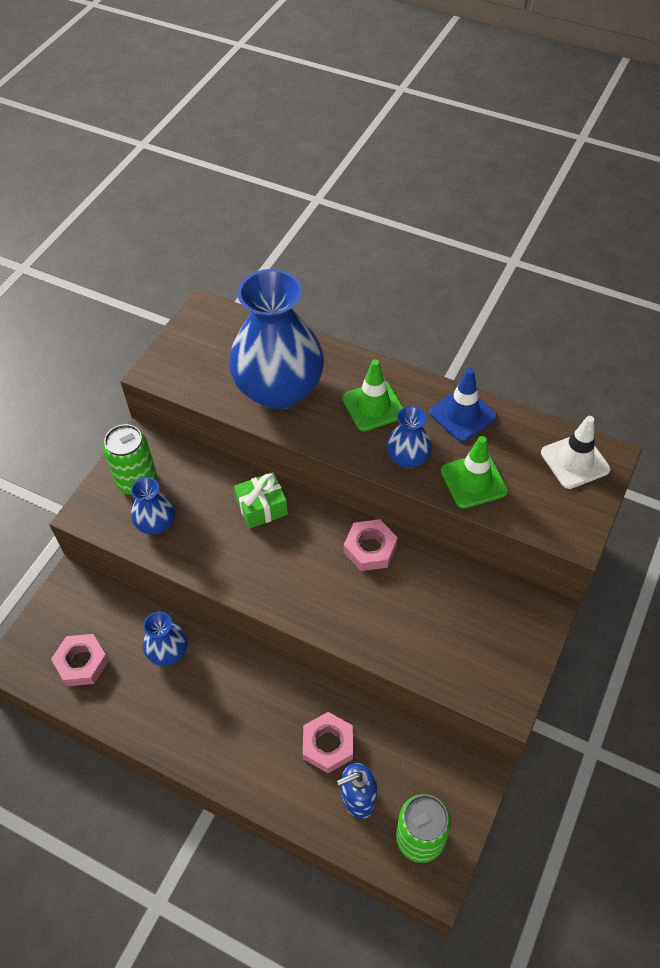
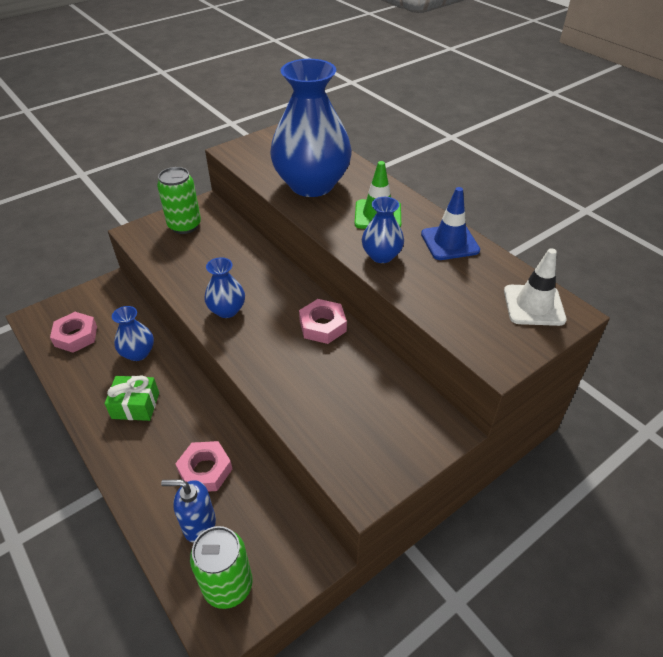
camera: 25 degrees right, 10 degrees down
blue vase [131,477,175,535] -> blue vase moved to [204,257,245,318]
green gift [234,472,288,529] -> green gift moved to [104,376,159,421]
green traffic cone [441,436,508,509] -> none

